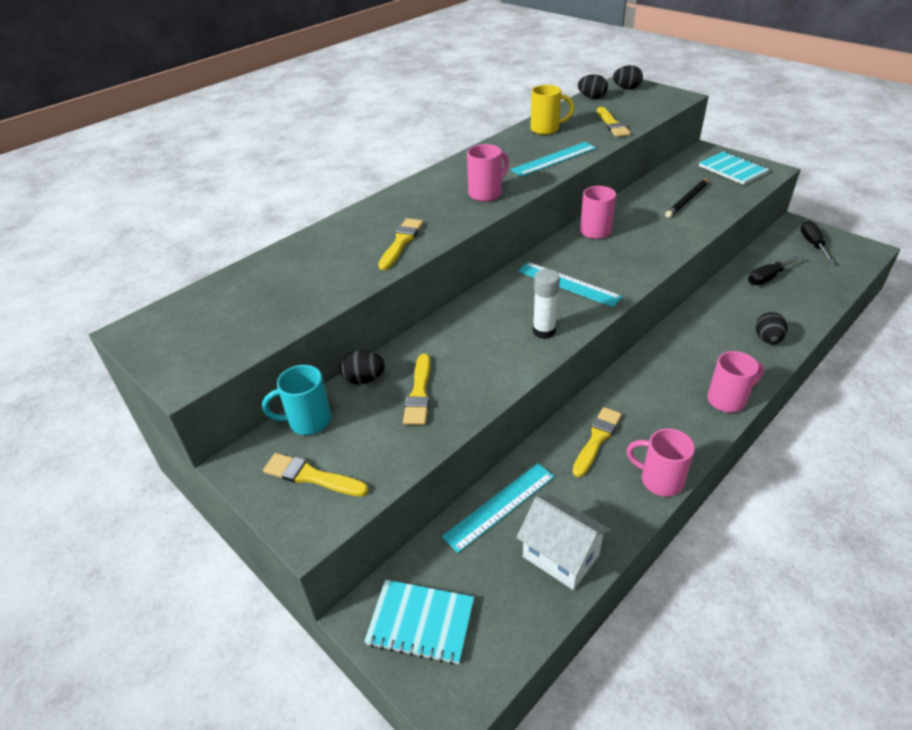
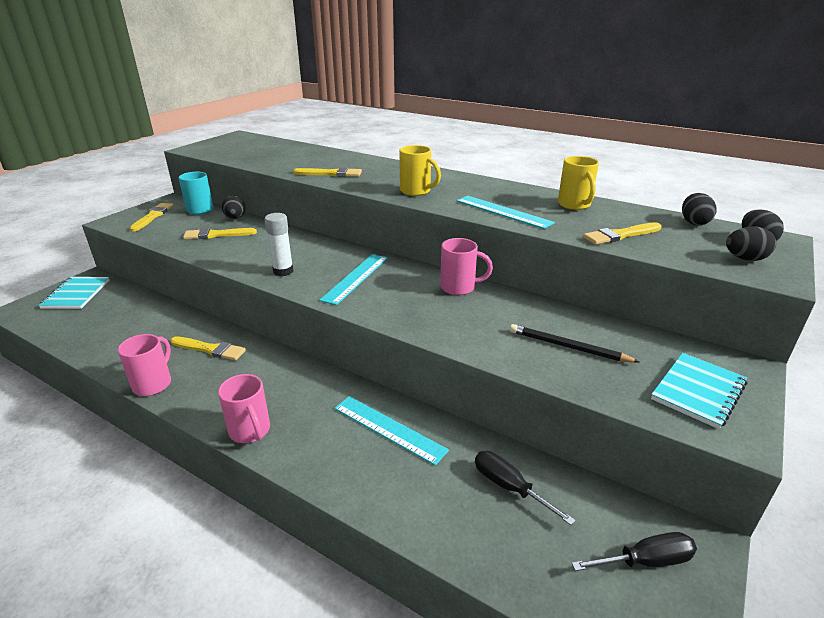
camera: 75 degrees right, 10 degrees down
turquoise ruler [442,463,555,553] -> turquoise ruler moved to [334,396,449,466]
pink mug [467,144,509,202] -> yellow mug [399,145,441,196]
white house [517,495,610,590] -> none
black egg [756,312,787,344] -> black egg moved to [726,226,776,261]

